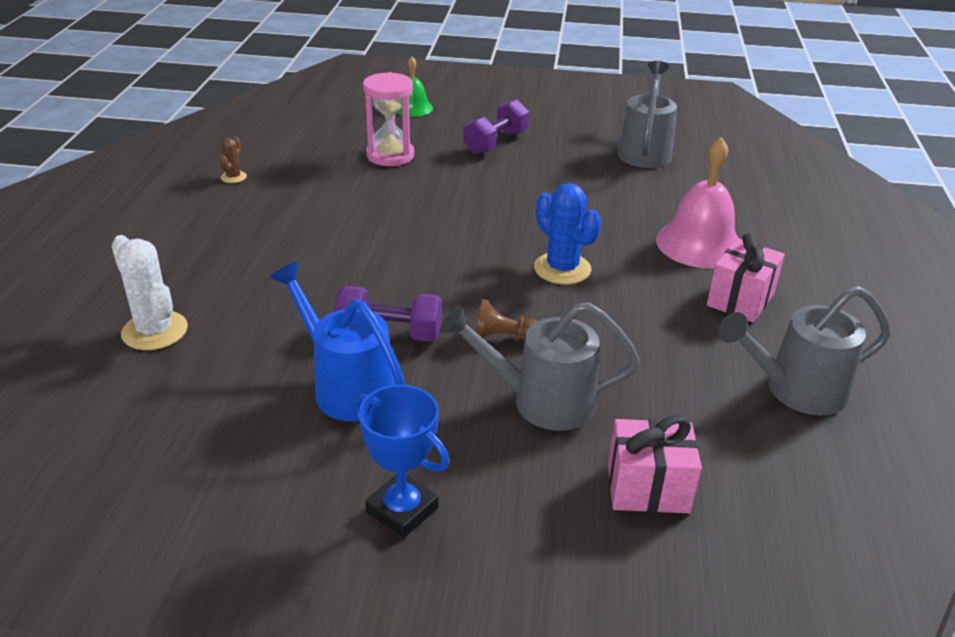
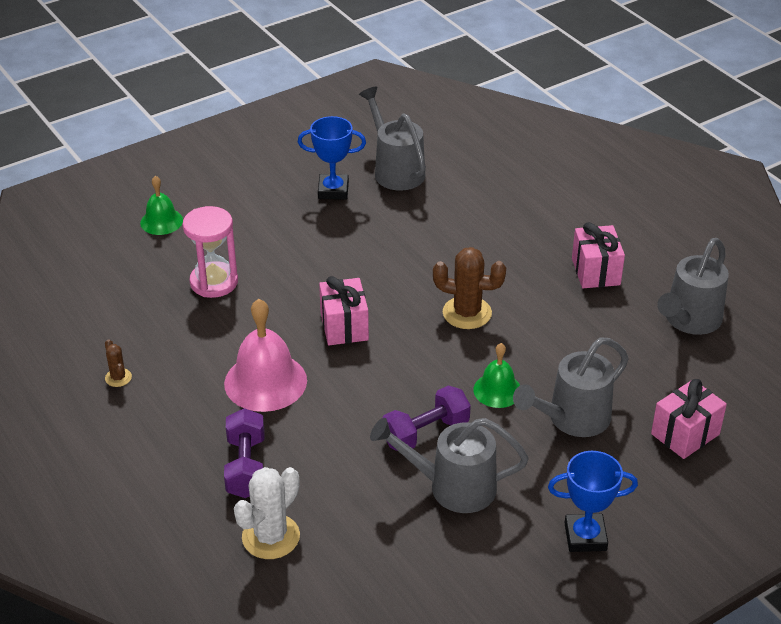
camera: 40 degrees left, 5 degrees up
white cactus [112,235,188,350] -> white cactus turned 60 degrees counterclockwise [234,467,300,559]
blue watering can [270,262,405,421] -> grey watering can [370,418,529,513]
purple dumbbell [463,99,529,155] -> purple dumbbell moved to [224,408,264,498]
brown pawn [474,299,538,341] -> green bell [473,343,520,408]
blue cactus [534,183,601,285] -> brown cactus [433,247,506,329]
pink bell [656,137,739,268] -> pink bell moved to [224,299,307,412]
none -> blue trophy [298,116,366,200]
none -> pink gift [319,276,369,345]

